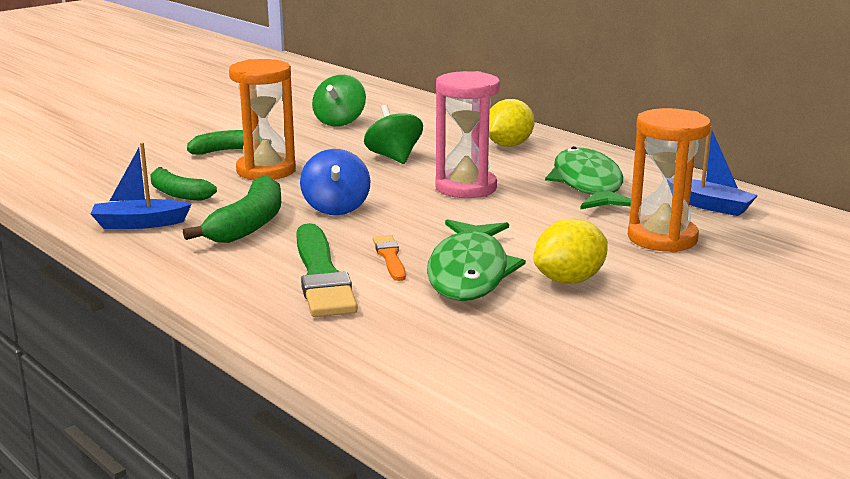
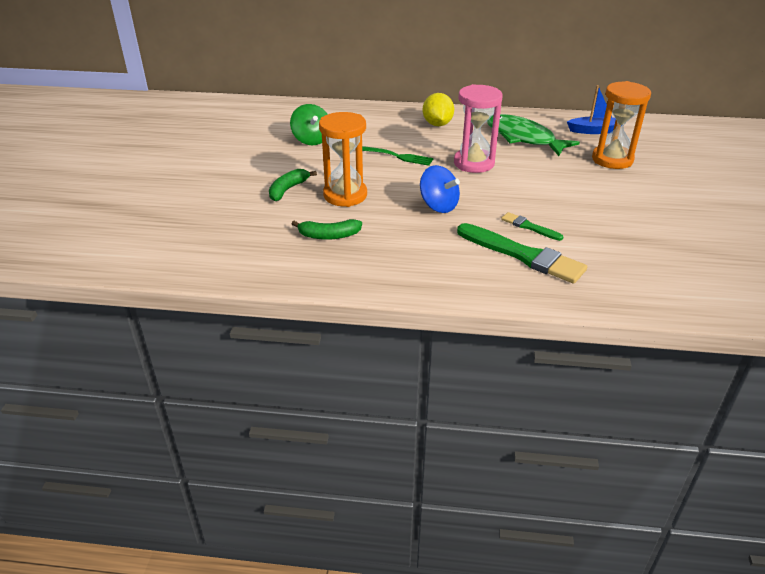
camera: 40 degrees left, 15 degrees up
blue boat [91,143,192,229] -> none
green banana [183,176,281,243] -> none
green spinning top [364,105,423,164] -> green fork [355,146,433,166]
orange brush [373,235,406,281] -> green brush [501,212,563,241]
green fish [427,219,526,301] -> none
yellow lemon [534,219,608,284] -> none

